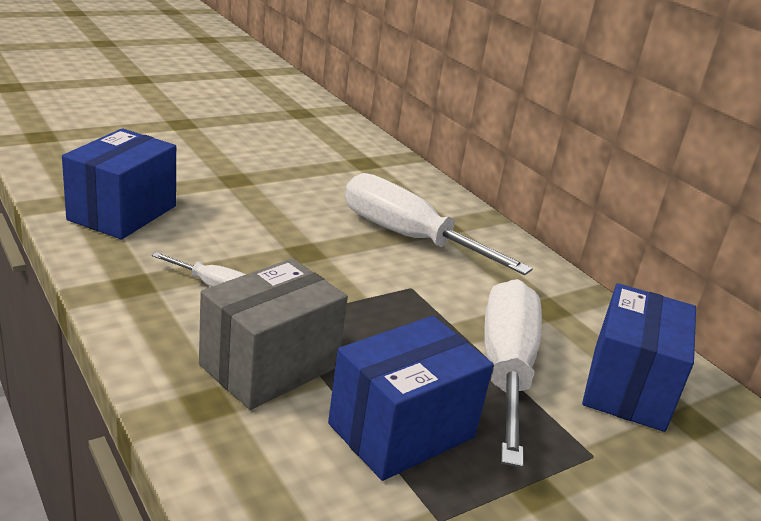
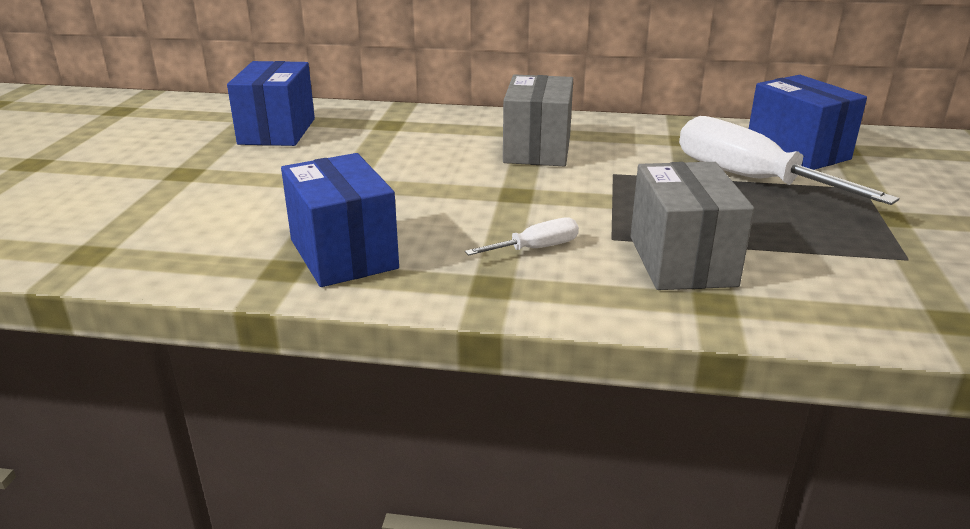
camera: 45 degrees left, 0 degrees up
blue box [328,316,493,481] -> blue box moved to [227,61,315,146]
white screwdriver [345,173,533,275] -> grey box [503,75,573,166]

